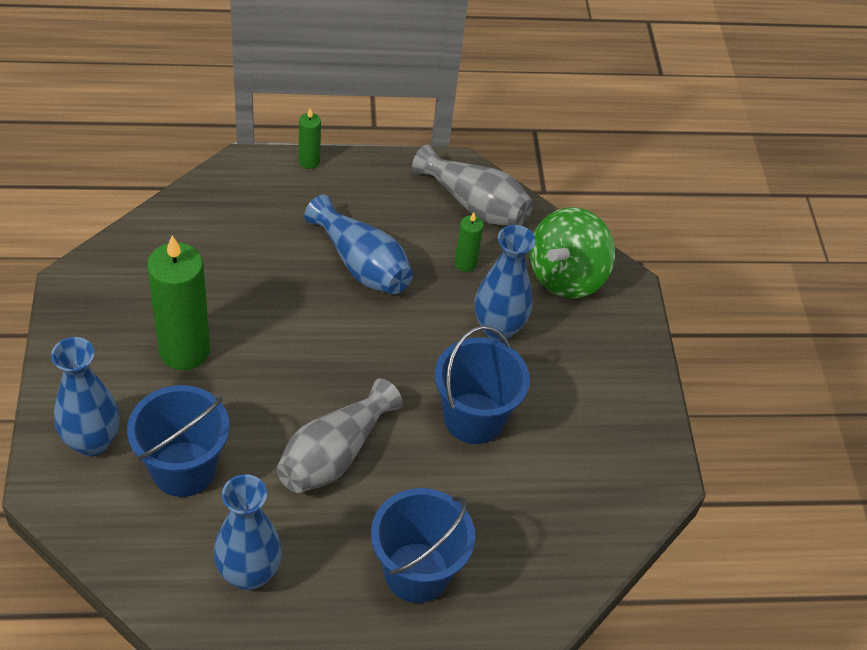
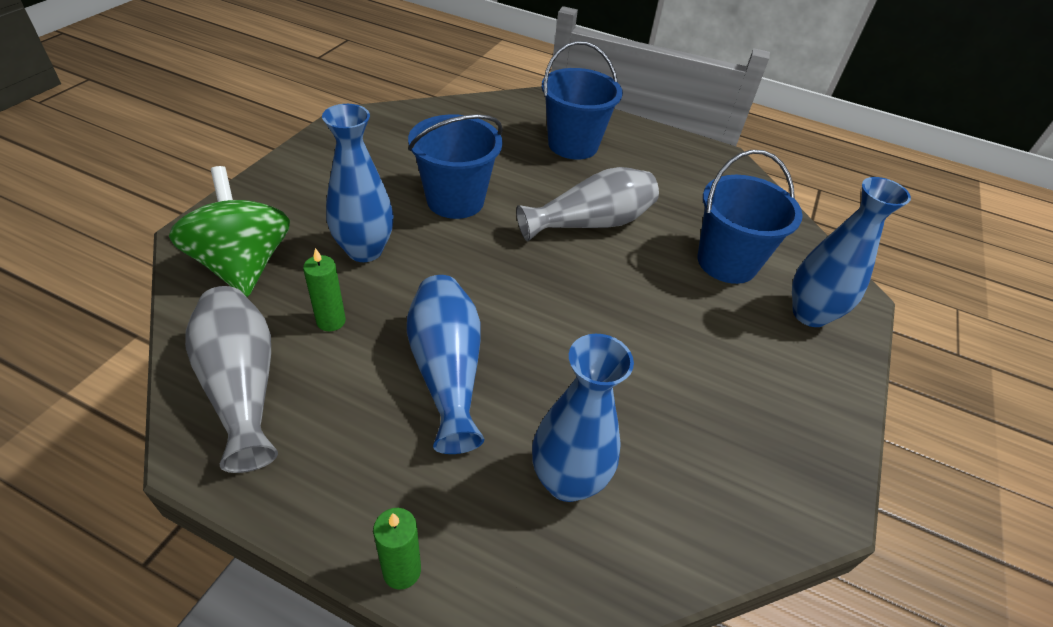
camera: 150 degrees left, 5 degrees down
green candle [147,235,210,370] -> none
blue vase [214,474,282,590] -> blue vase moved to [532,334,634,502]
green spinning top [530,207,615,298] -> green spinning top turned 90 degrees counterclockwise [169,166,290,297]

